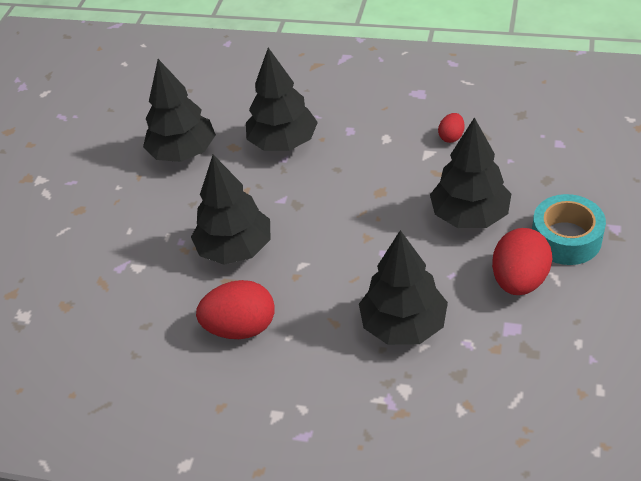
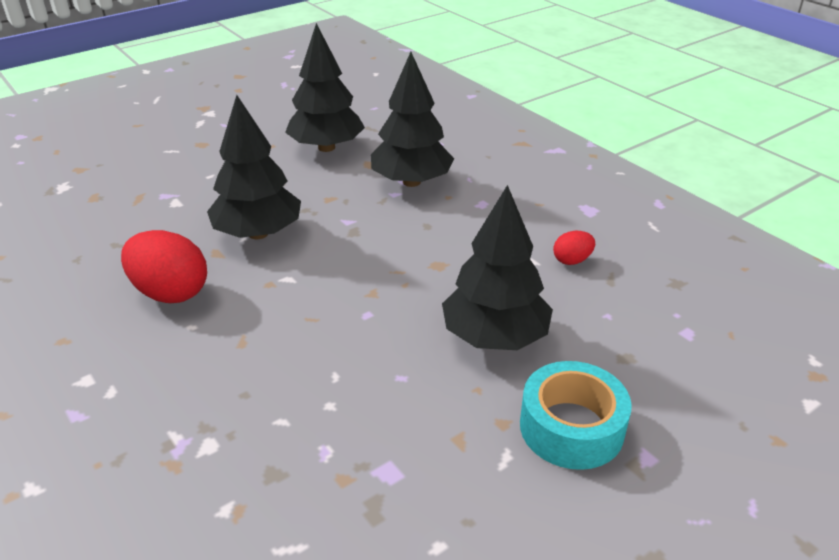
camera: 35 degrees right, 10 degrees down
black tree [359,230,448,345] -> none
red egg [492,228,552,295] -> none

